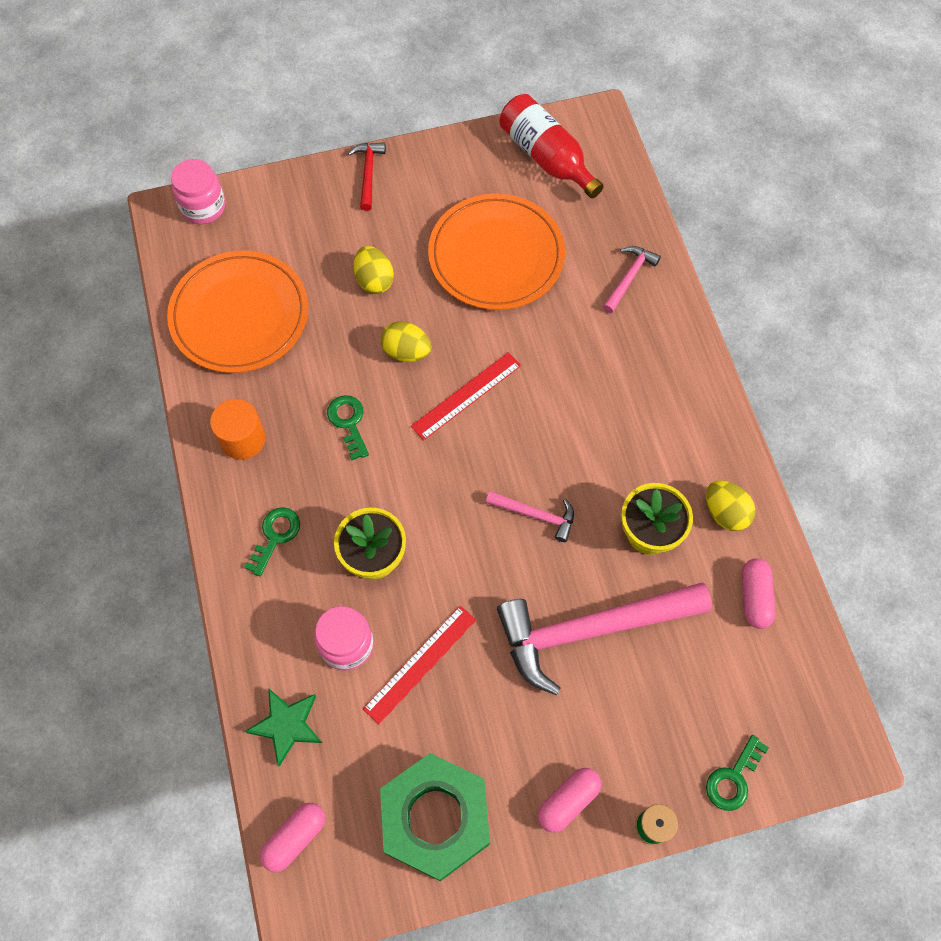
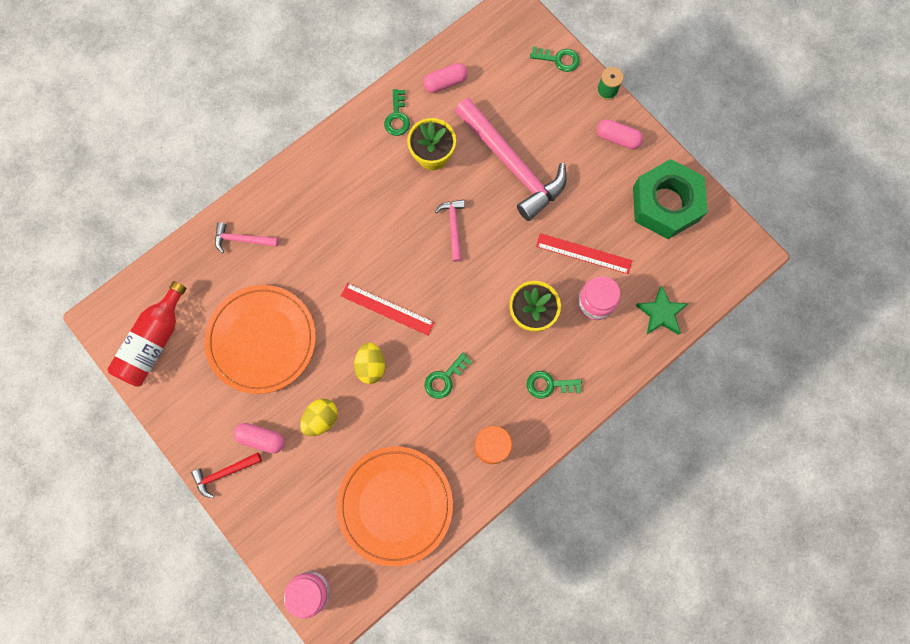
camera: 115 degrees left, 10 degrees up
pink capsule [260,803,325,872] -> pink capsule moved to [234,423,285,454]
yellow egg [706,480,756,531] -> green key [384,89,410,136]

